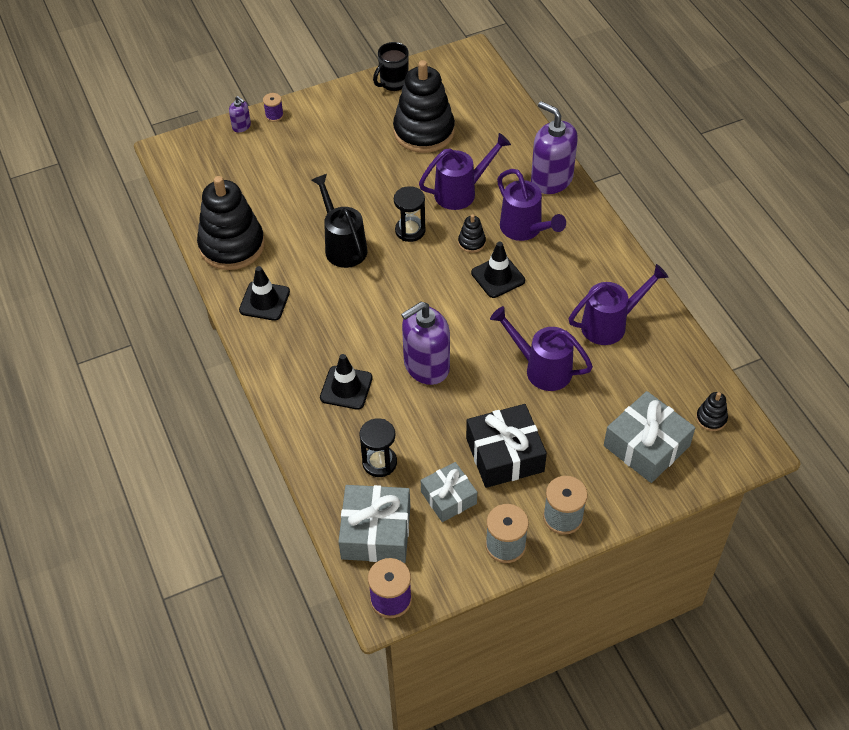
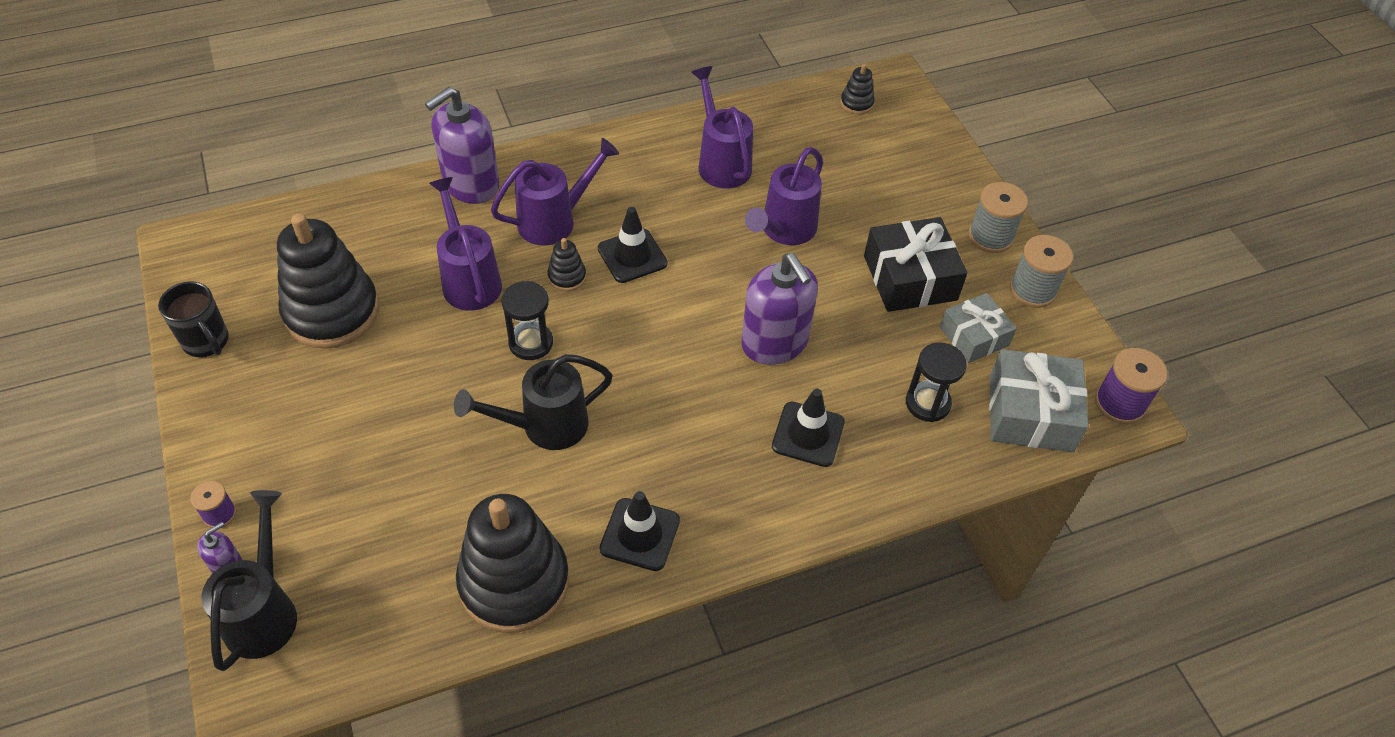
camera: 90 degrees left, 0 degrees up
grey gift [604,391,695,483] -> none
none -> black watering can [202,490,297,671]

